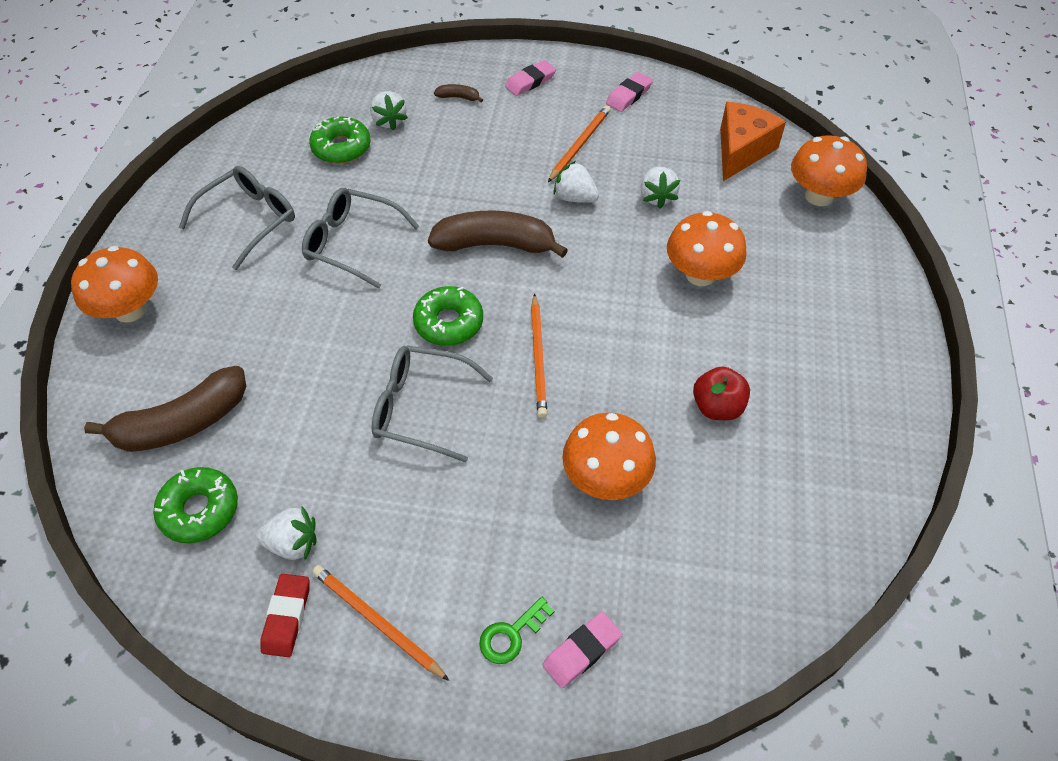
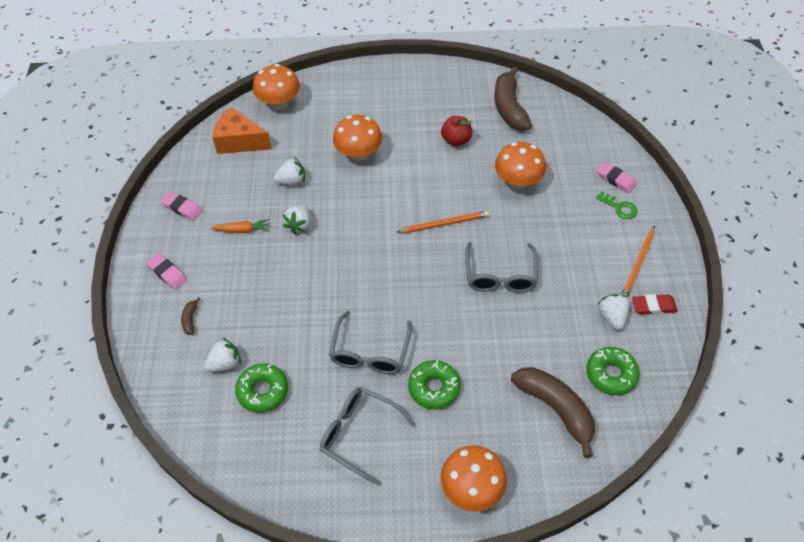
camera: 100 degrees left, 0 degrees up
green donut [413,286,483,346] -> green donut moved to [408,360,461,409]
brown banana [428,210,568,258] -> brown banana moved to [494,67,532,131]
orange pencil [548,105,611,182] -> orange carrot [211,219,270,233]

